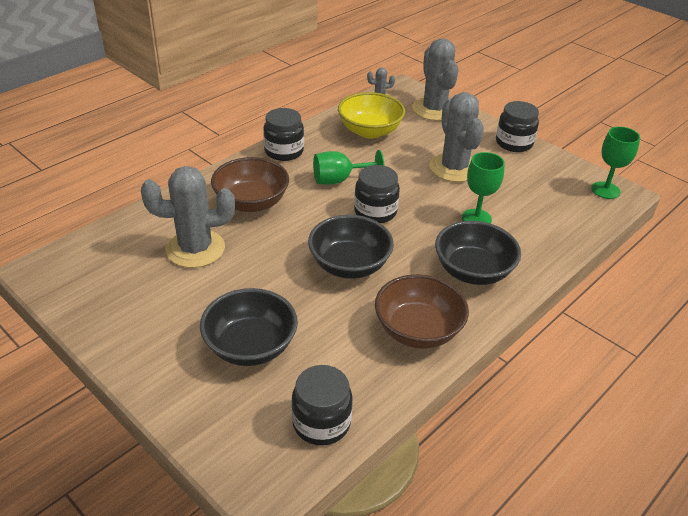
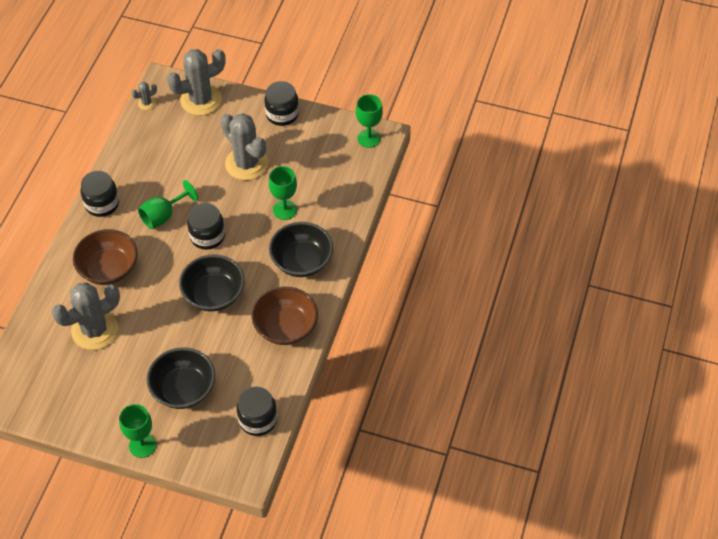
camera: 25 degrees left, 15 degrees up
yellow bowl [338,92,405,139] -> none
grey cactus [412,38,459,121] -> grey cactus turned 75 degrees counterclockwise [167,49,226,116]
none -> green goblet [119,404,156,458]

